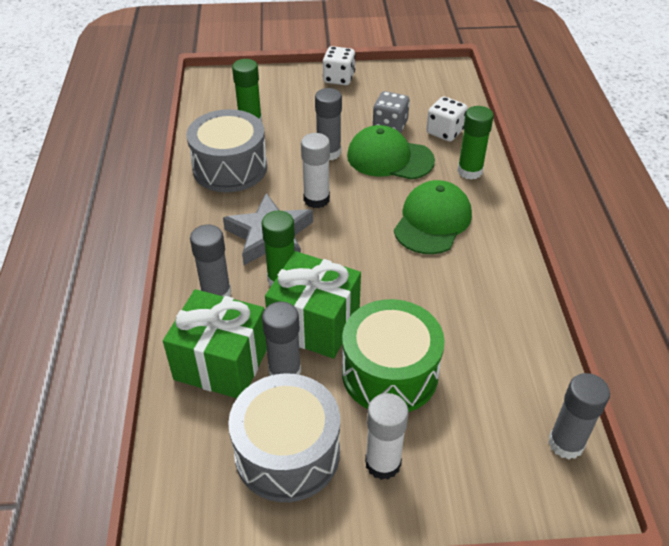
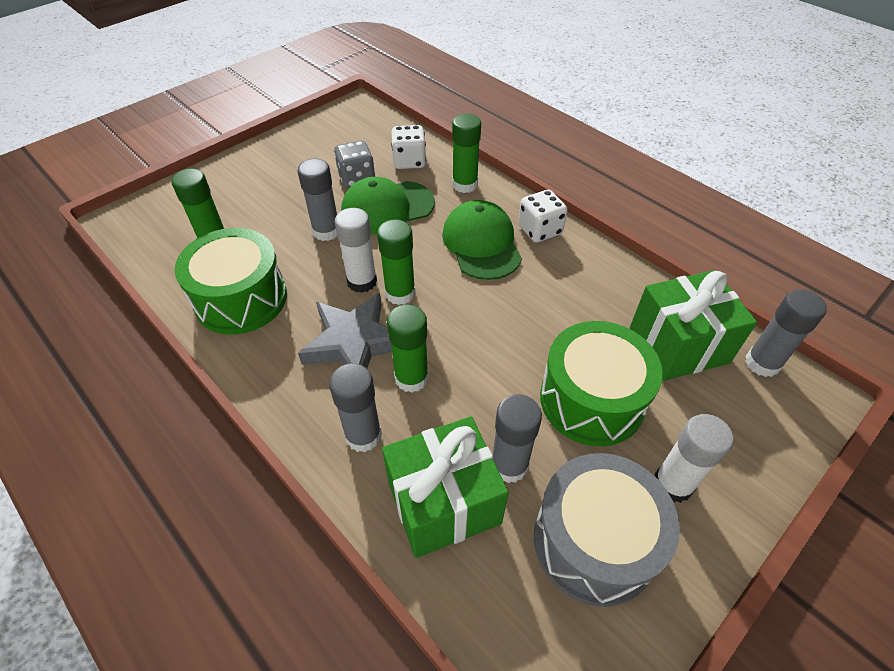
camera: 40 degrees left, 5 degrees up
grey drum [186,109,267,192] -> green drum [174,228,287,334]
green gift [265,251,361,359] -> green gift moved to [630,270,757,381]
white dice [323,46,355,85] -> white dice moved to [518,190,568,243]
none -> green glue stick [377,219,415,305]

